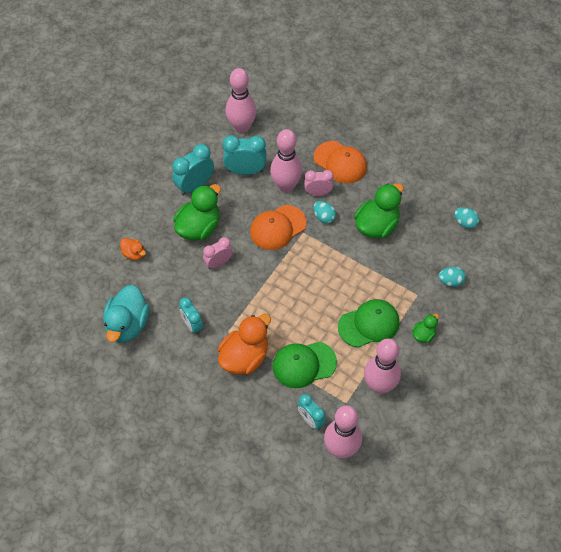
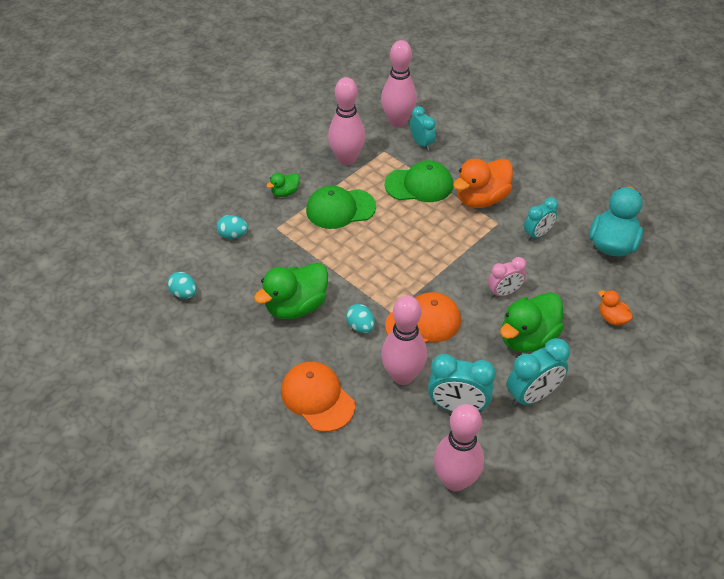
camera: 170 degrees left, 10 degrees down
turquoise clock [179,297,203,334] -> turquoise clock turned 75 degrees clockwise [524,198,558,240]
pink clock [304,170,334,196] -> none

